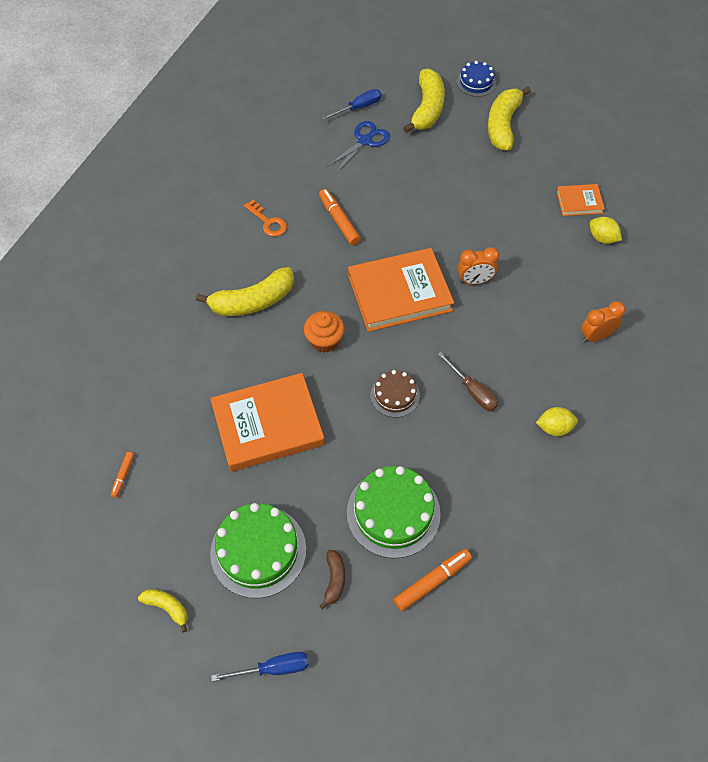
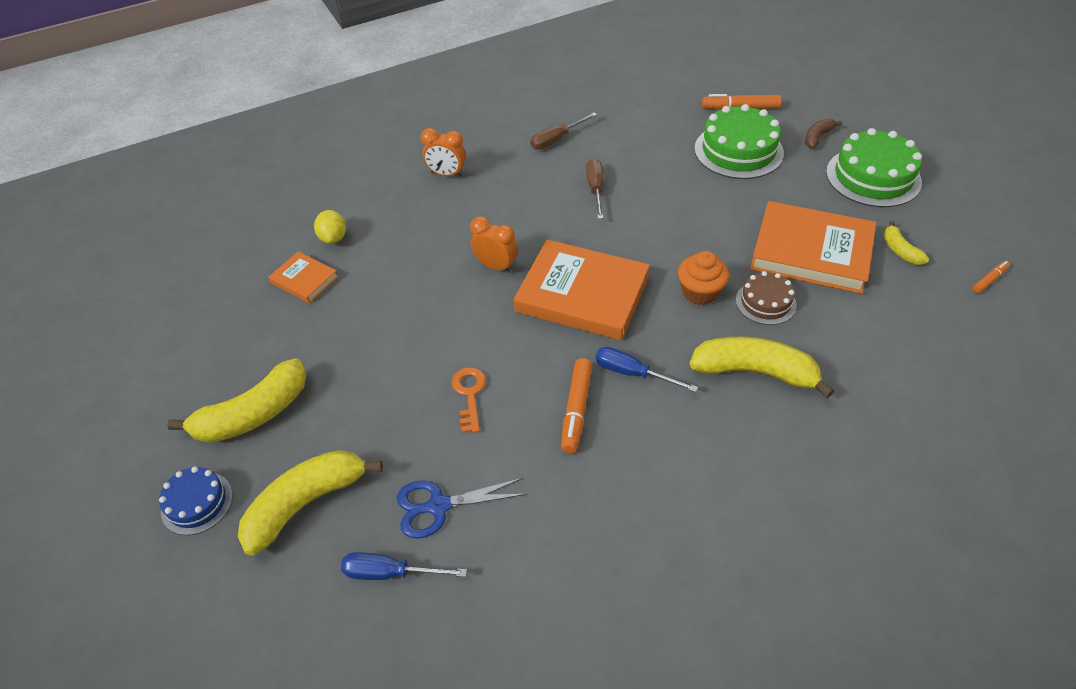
camera: 140 degrees left, 10 degrees down
yellow banana [138,589,188,632] -> yellow banana moved to [883,221,929,265]
blue screwdriver [211,652,309,681] -> blue screwdriver moved to [596,347,698,392]
orange key [244,200,287,237] -> orange key moved to [451,367,486,433]
brown cake [371,370,420,417] -> brown cake moved to [736,271,797,325]
yellow lemon [536,407,578,436] -> brown screwdriver [530,113,597,150]

